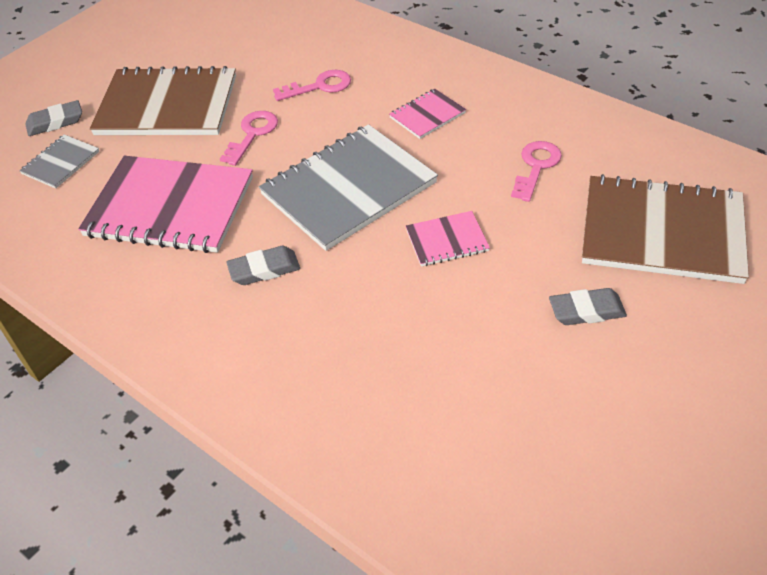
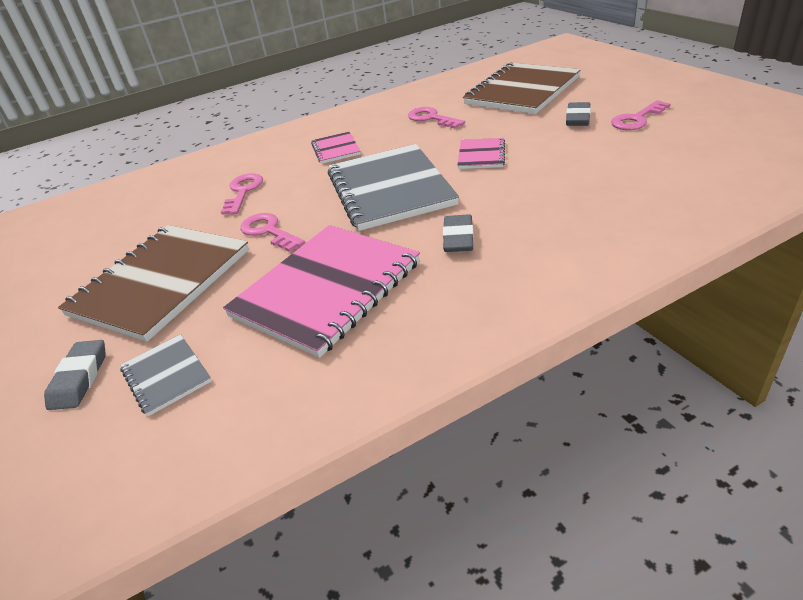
camera: 65 degrees left, 10 degrees down
none -> pink key [611,100,670,130]

